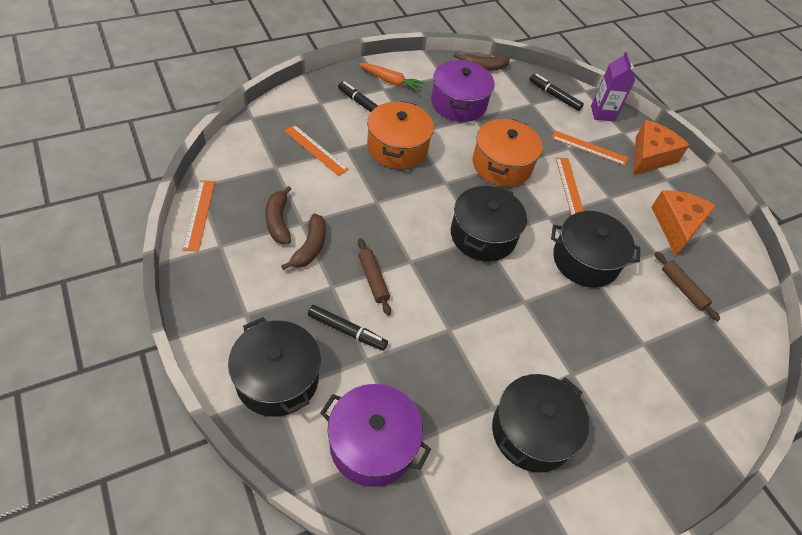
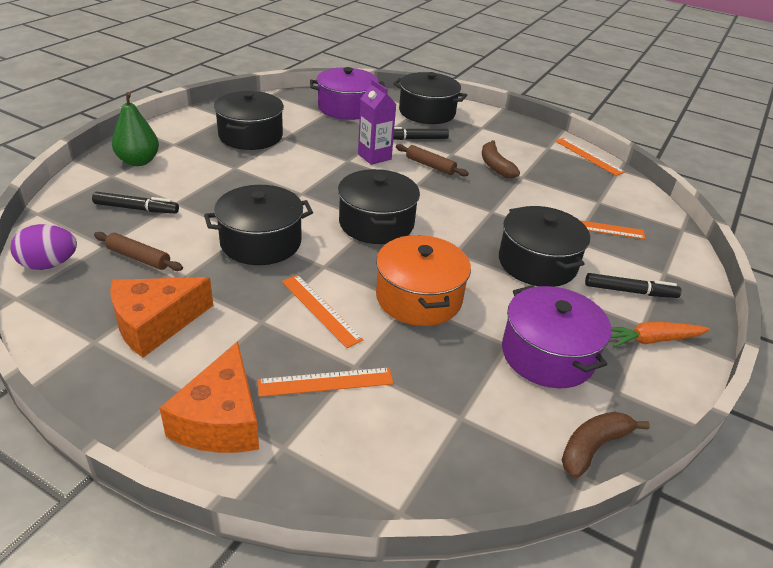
camera: 150 degrees right, 15 degrees down
brown banana [265,186,291,244] -> none
orange pot [367,101,434,169] -> black pot [499,206,590,287]
black marker [529,74,584,111] -> black marker moved to [92,192,179,214]
purple carton [591,52,635,122] -> purple carton moved to [358,79,396,165]
orange cheese [651,190,716,257] -> orange cheese turned 75 degrees clockwise [110,277,213,358]
none -> purple egg [10,224,77,270]
none -> green pear [112,92,159,166]

